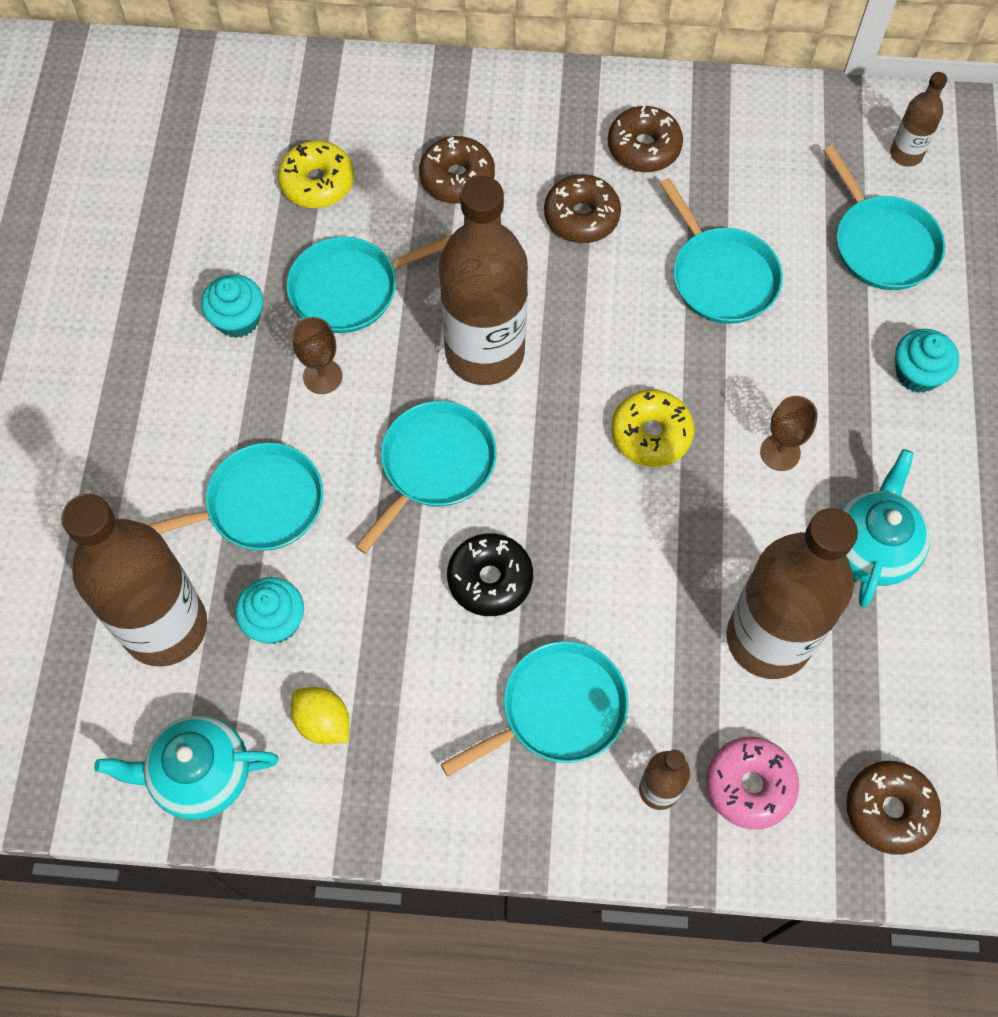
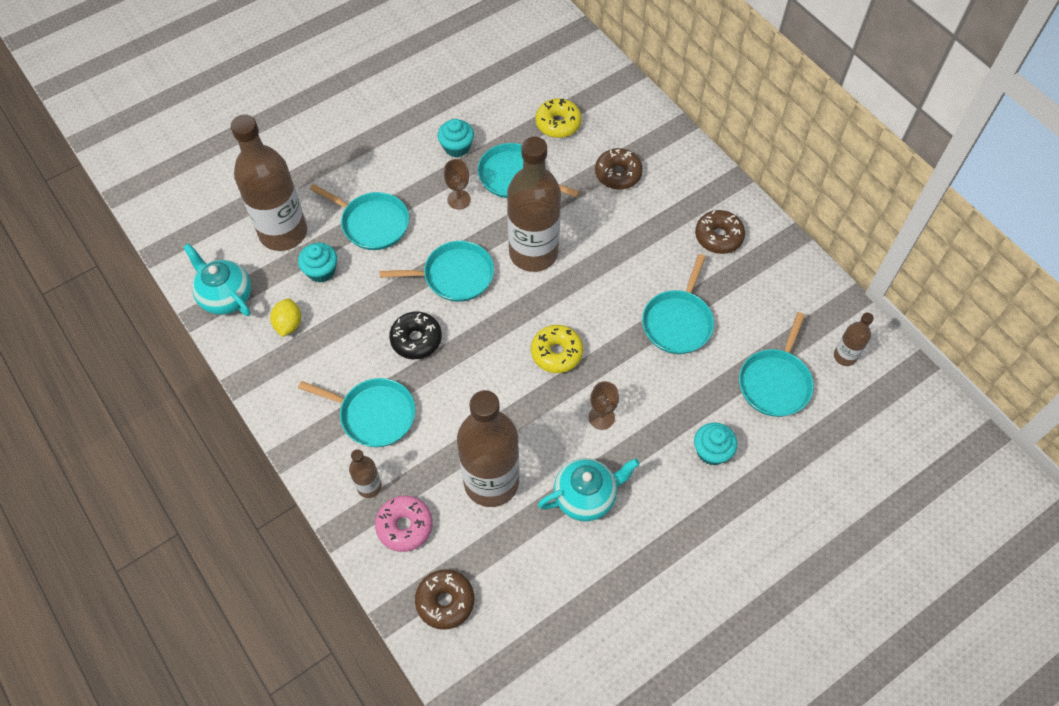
camera: 50 degrees right, 5 degrees down
brown donut [544,174,621,243] -> none

